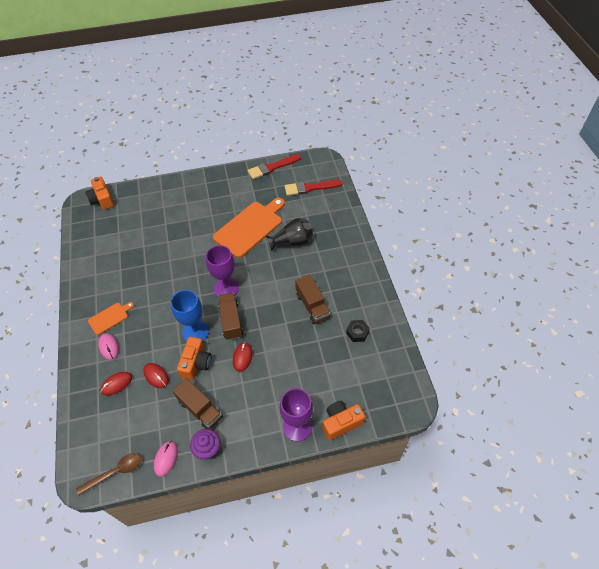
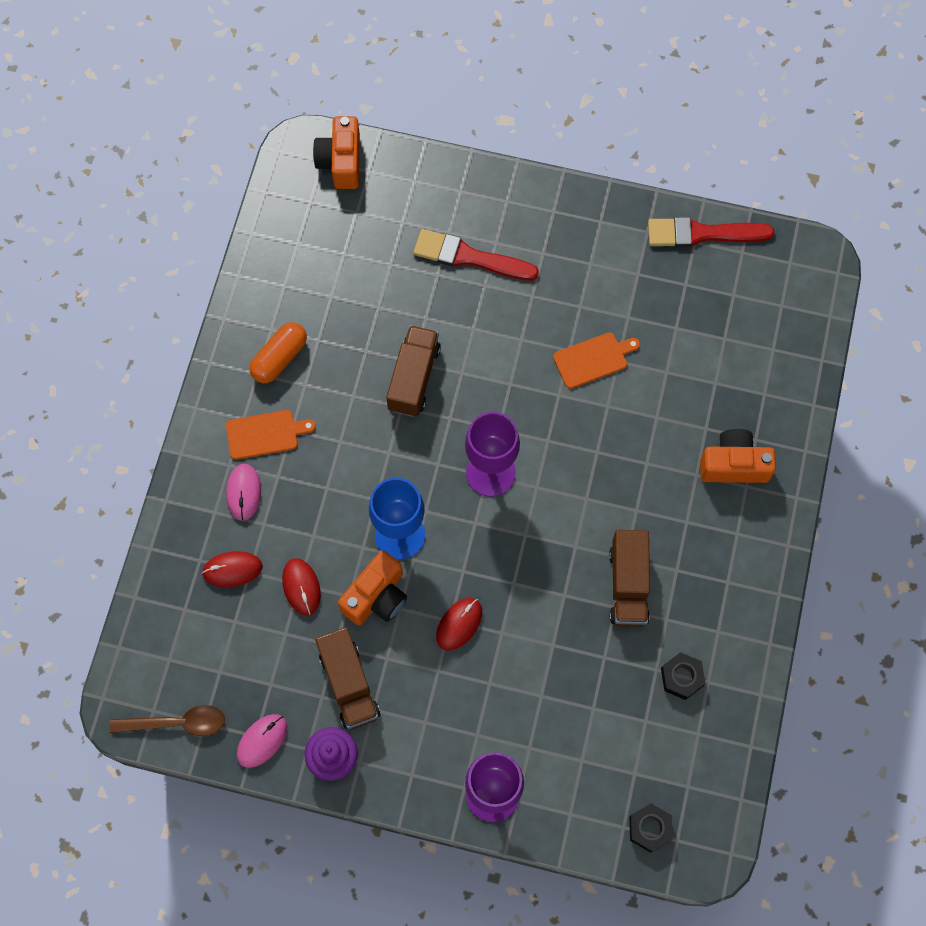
camera: 25 degrees right, 15 degrees up
orange cutting board [213,198,285,258] -> orange cutting board [553,332,640,389], size x0.49
brown truck [218,293,243,340] -> brown truck moved to [386,325,441,417]
black vase [266,218,313,251] -> none
red brush [285,180,343,196] -> red brush moved to [413,229,539,281]
orange camera [322,401,365,441] -> orange camera moved to [700,429,776,483]
none -> orange capsule [249,322,307,383]
none -> black nut [629,804,673,853]

